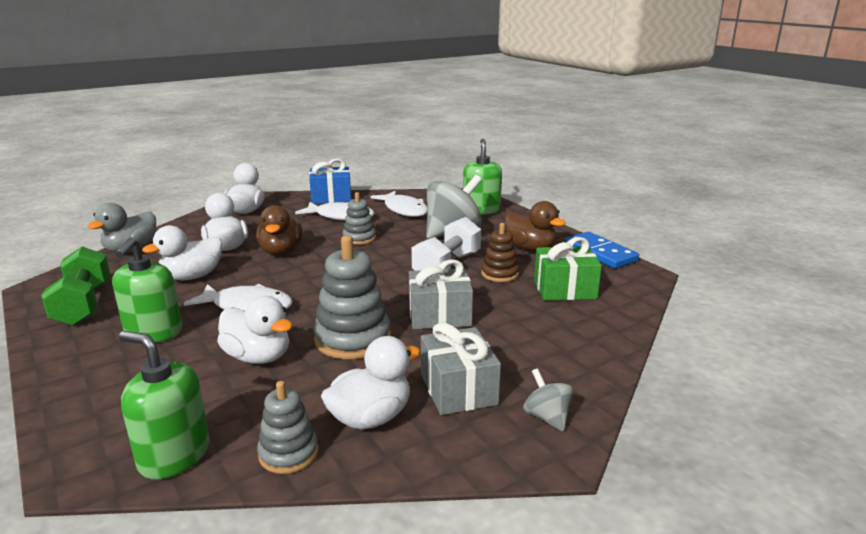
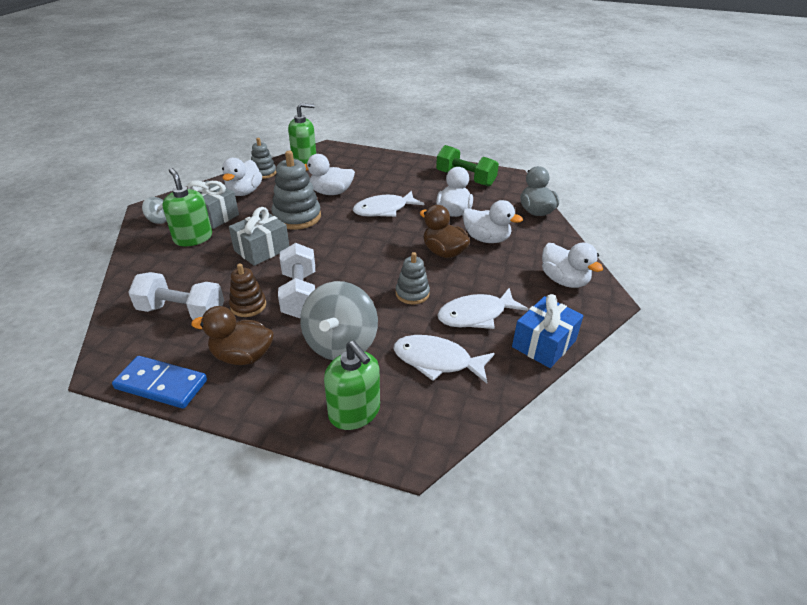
camera: 140 degrees right, 15 degrees up
green soap dispenser [112,237,182,343] -> green soap dispenser moved to [162,168,212,246]
green gift [534,237,602,300] -> white dumbbell [128,272,224,320]

